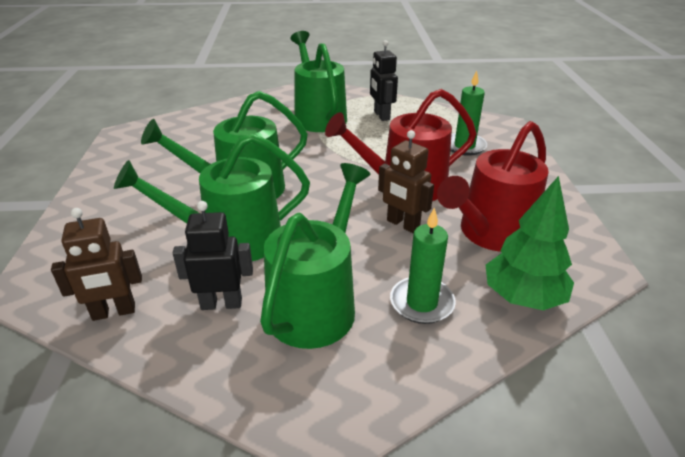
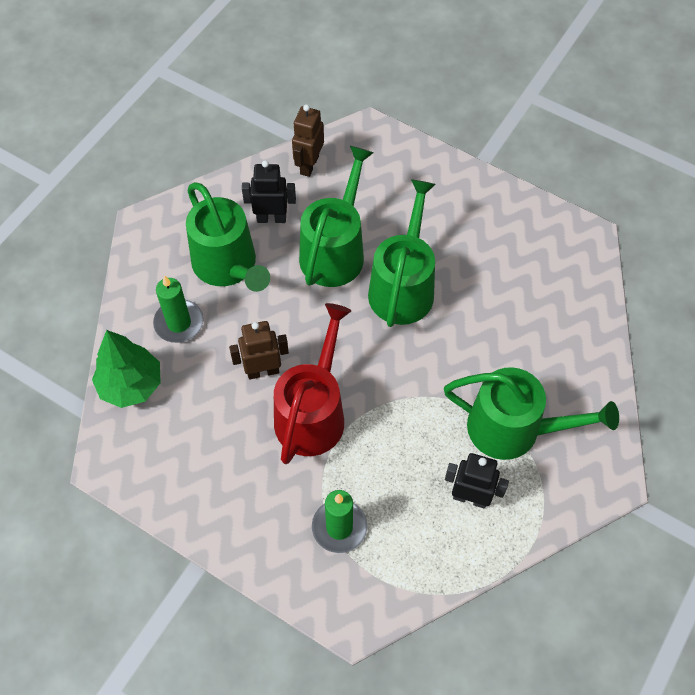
camera: 125 degrees right, 25 degrees up
black robot [173,201,253,310] -> black robot turned 120 degrees counterclockwise [242,160,296,223]
red watering can [437,121,549,252] -> none

